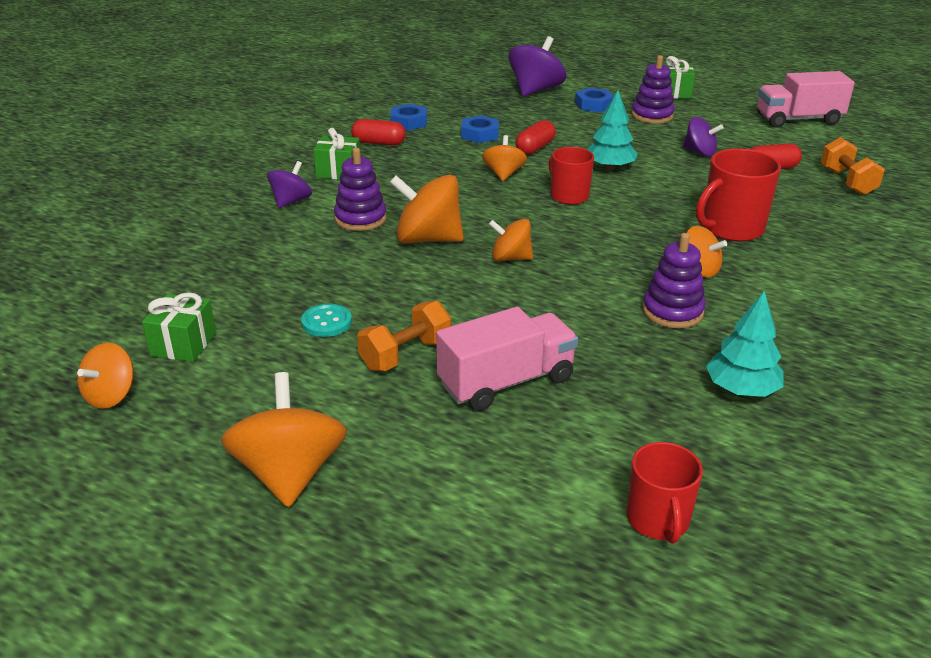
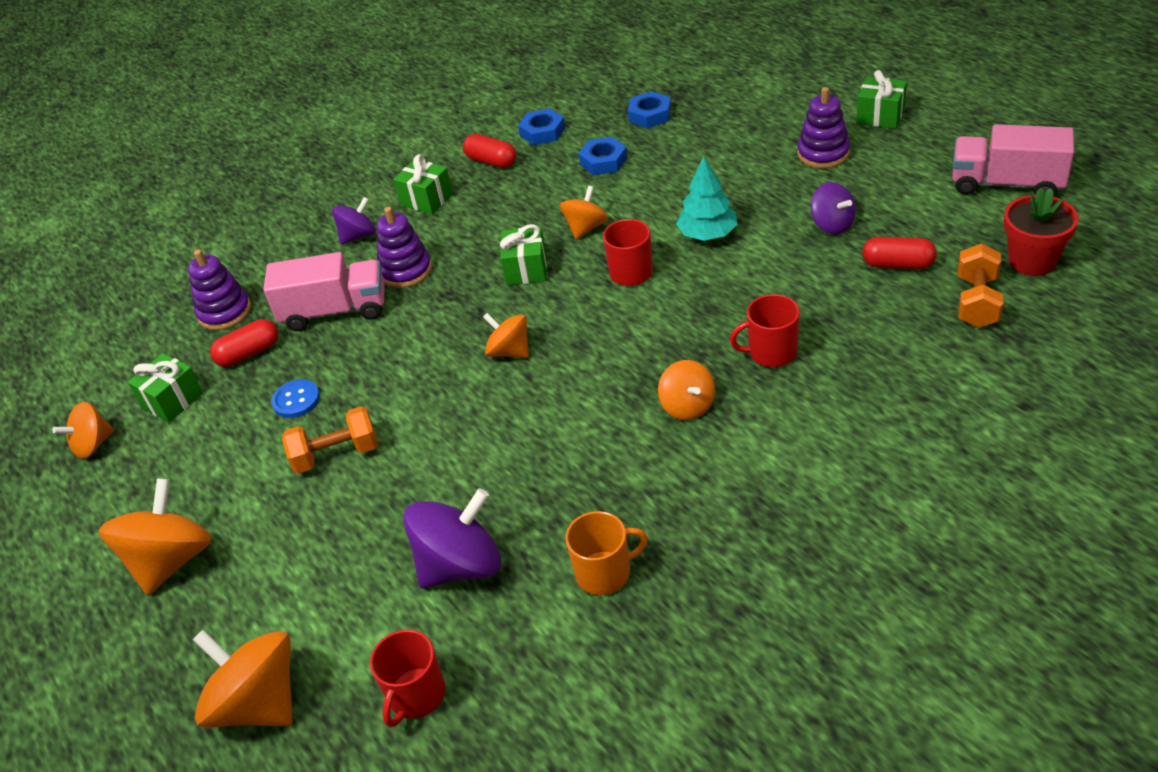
camera: 30 degrees right, 10 degrees up
turquoise button [301,304,352,337] -> blue button [271,379,320,418]
orange spinning top [390,175,464,243] -> orange spinning top moved to [193,630,293,728]
pink truck [436,307,578,411] -> pink truck moved to [263,252,385,331]
purple spinning top [509,36,566,96] -> purple spinning top moved to [403,488,501,588]
red capsule [515,120,556,155] -> red capsule moved to [210,319,278,367]
blue nut [575,88,614,112] -> blue nut moved to [628,91,671,128]
purple stacking toy [642,233,706,328] -> purple stacking toy moved to [188,249,251,330]
red mug [696,149,781,242] -> red mug [730,294,800,367], size x0.67
turquoise tree [706,291,784,397] -> orange mug [566,511,648,595]
none -> green gift [500,224,547,285]
none -> red flower pot [1004,188,1079,276]

